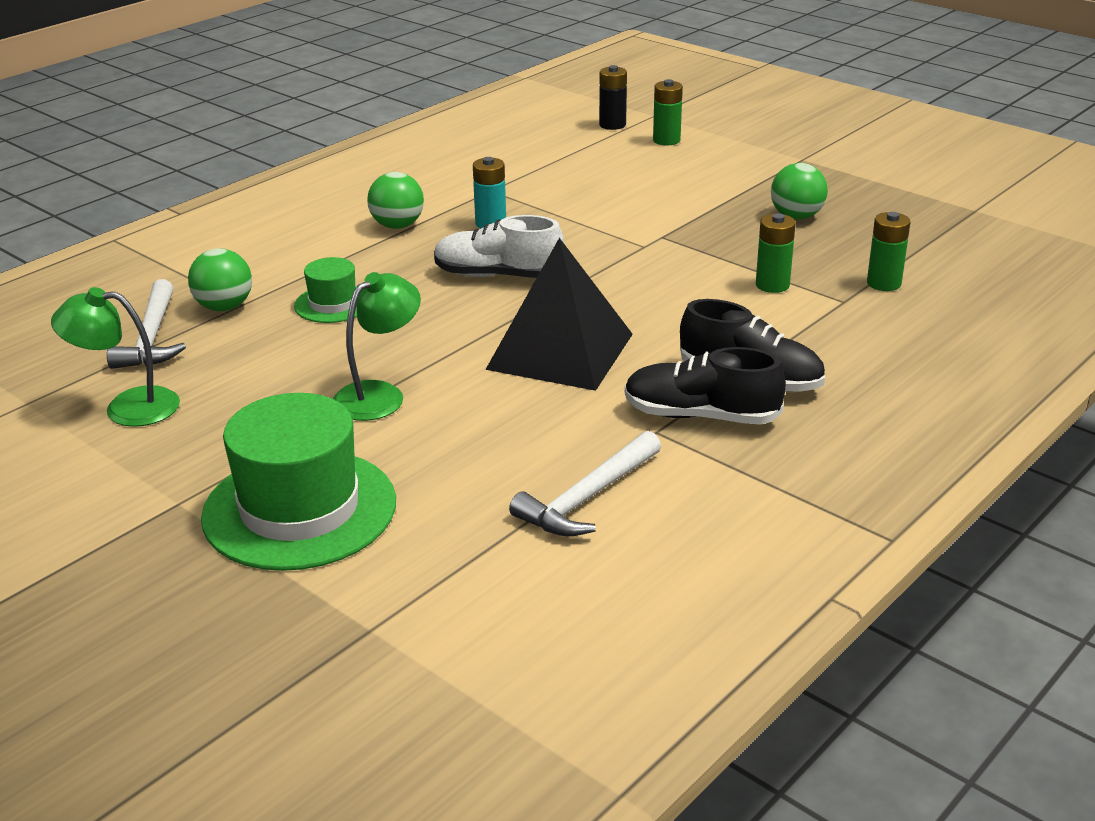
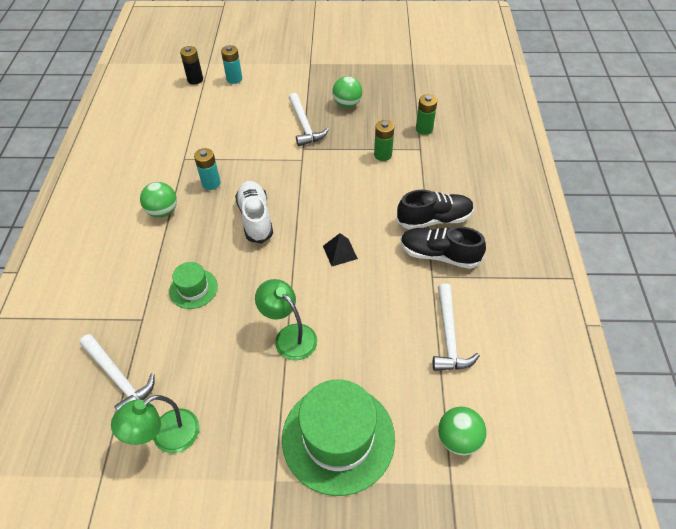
camera: 40 degrees left, 20 degrees up
green ball [188,249,252,311] -> green ball moved to [438,407,487,456]
green lamp [333,272,421,421] -> green lamp turned 45 degrees counterclockwise [255,279,317,361]
white shoe [434,215,564,278] -> white shoe turned 105 degrees clockwise [235,181,273,244]
black pyramid [485,238,633,391] -> black pyramid [323,233,358,266], size x0.43
black shoe [625,347,786,425] -> black shoe turned 45 degrees clockwise [401,226,486,269]
green battery [653,79,683,145] -> turquoise battery [221,45,242,84]
none -> white hammer [289,93,329,146]

